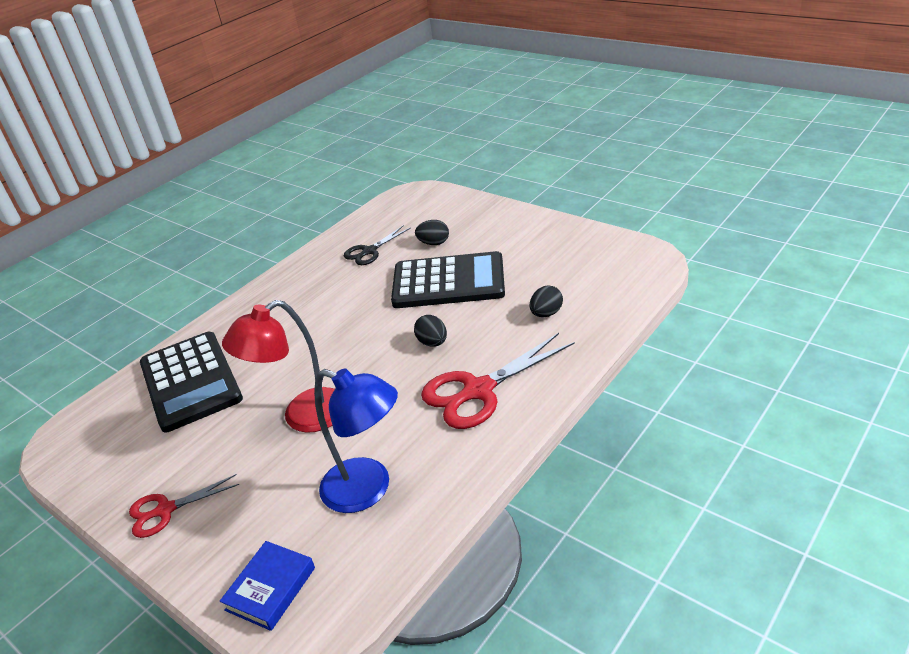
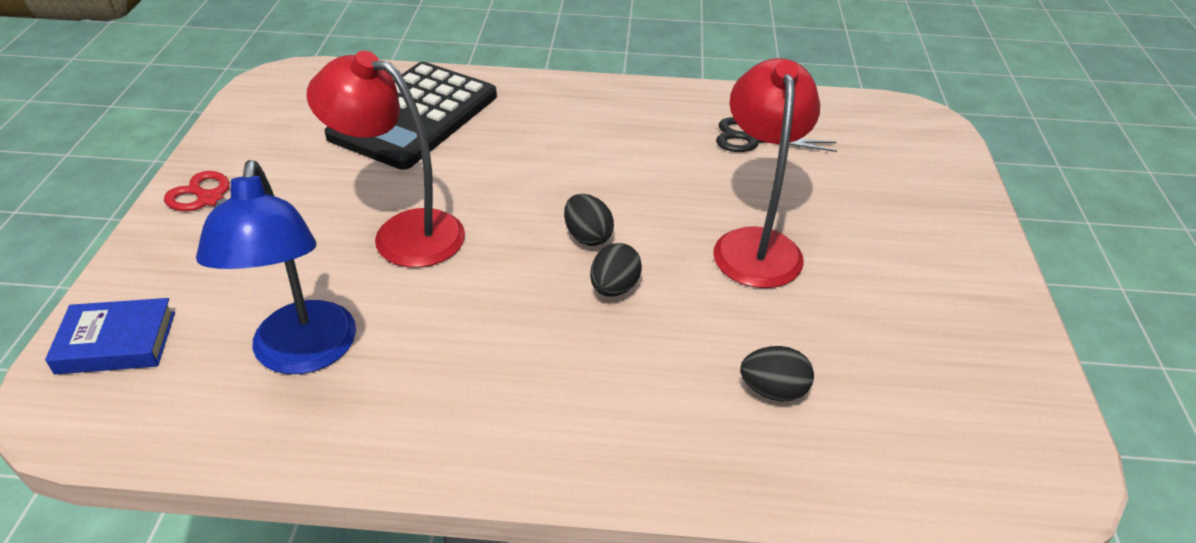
camera: 50 degrees right, 5 degrees up
black calculator [391,251,505,308] -> red lamp [713,58,820,288]
black egg [415,220,449,245] -> black egg moved to [564,194,614,246]
red scissors [421,333,575,429] -> none

